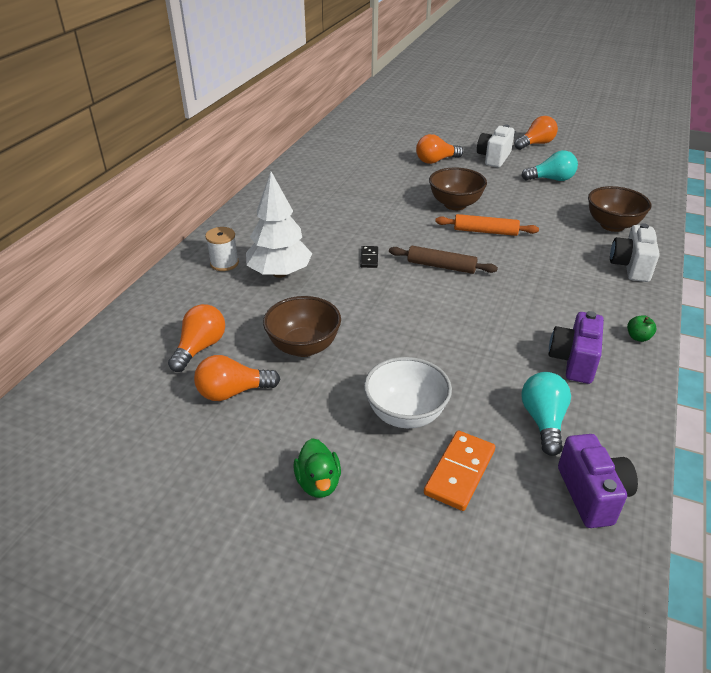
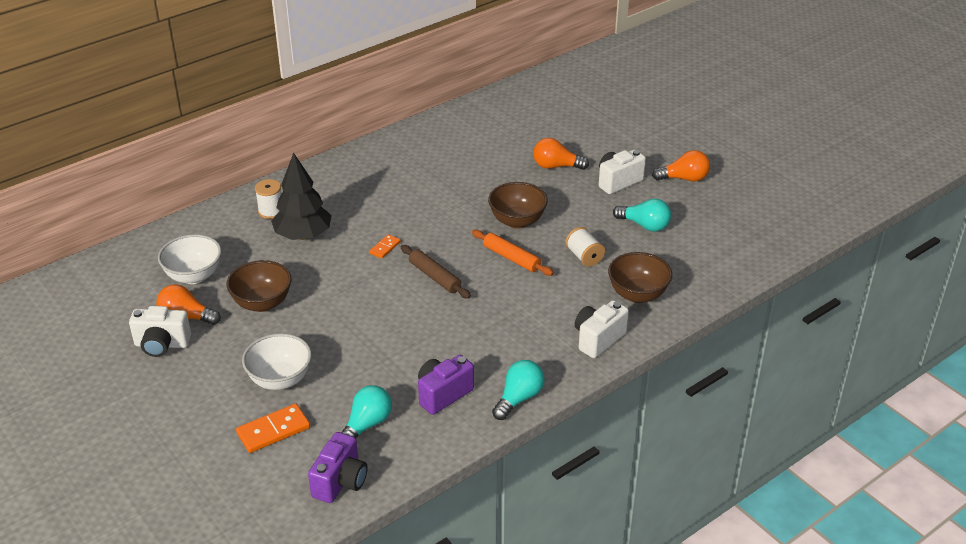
camera: 30 degrees right, 0 degrees up
orange light bulb [168,304,225,372] -> white bowl [158,234,222,284]
white tree [246,172,312,278] -> black tree [271,153,332,240]
green duck [293,438,341,498] -> none
black domino [360,246,378,268] -> orange domino [369,234,401,259]
green apple [627,315,656,342] -> turquoise light bulb [492,360,544,420]
none -> white camera [129,306,191,357]
none -> white spool [565,227,605,267]

